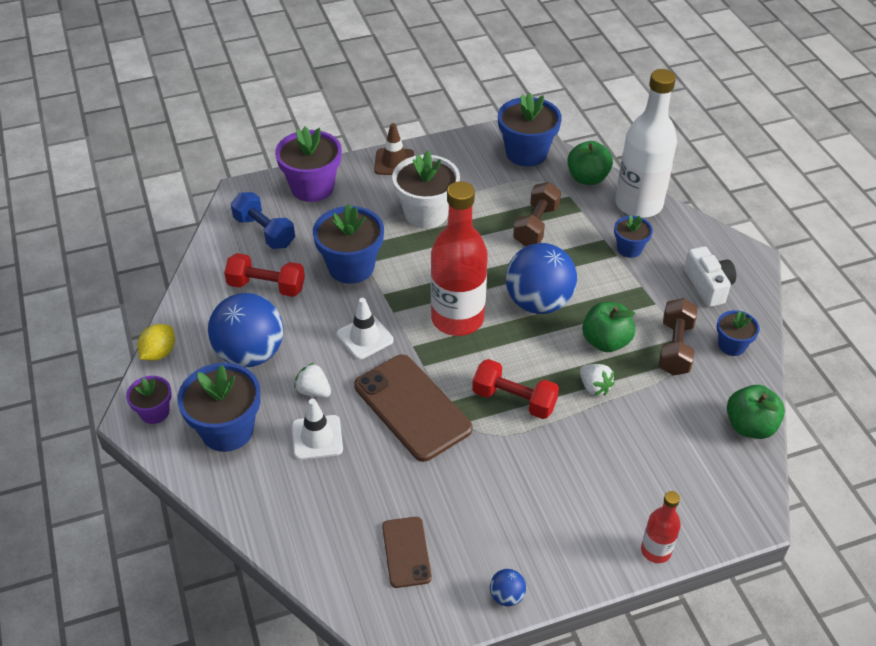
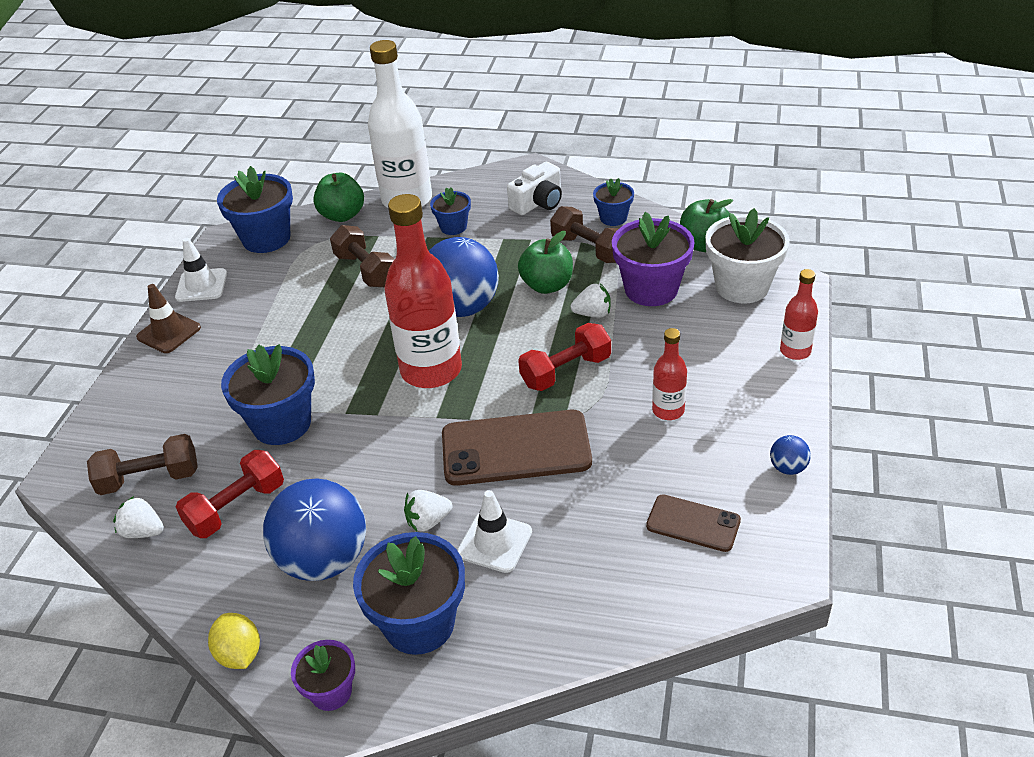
camera: 55 degrees left, 5 degrees down
blue dumbbell [231,192,295,249] -> brown dumbbell [87,434,198,495]
purple flower pot [275,127,342,202] -> purple flower pot moved to [612,212,695,306]
white traffic cone [337,298,394,360] -> white traffic cone moved to [175,238,227,302]
white flower pot [392,151,460,229] -> white flower pot moved to [705,208,790,303]
white camera [684,246,736,307] -> white camera turned 120 degrees clockwise [507,162,562,215]
none -> white strawberry [113,496,164,538]
none -> red bottle [652,328,687,420]

